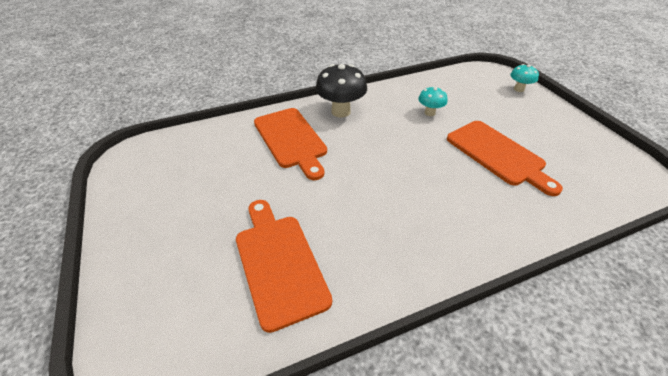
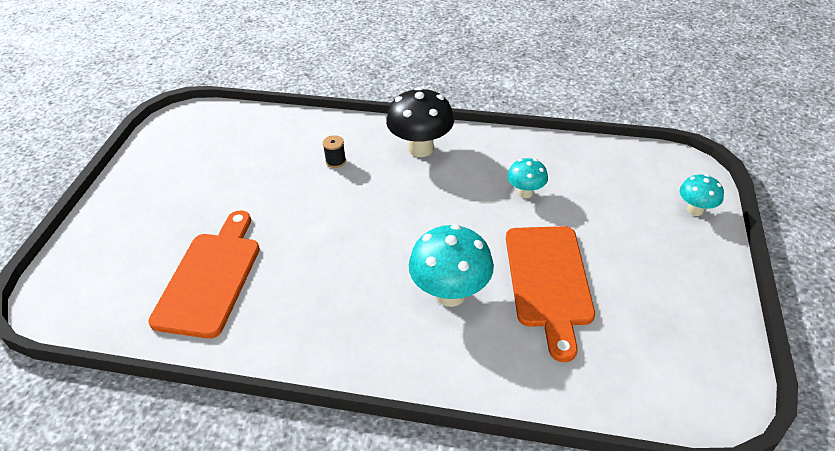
camera: 35 degrees right, 0 degrees up
orange cutting board [254,108,327,180] -> black spool [323,135,346,168]
none -> turquoise mushroom [409,224,494,307]

